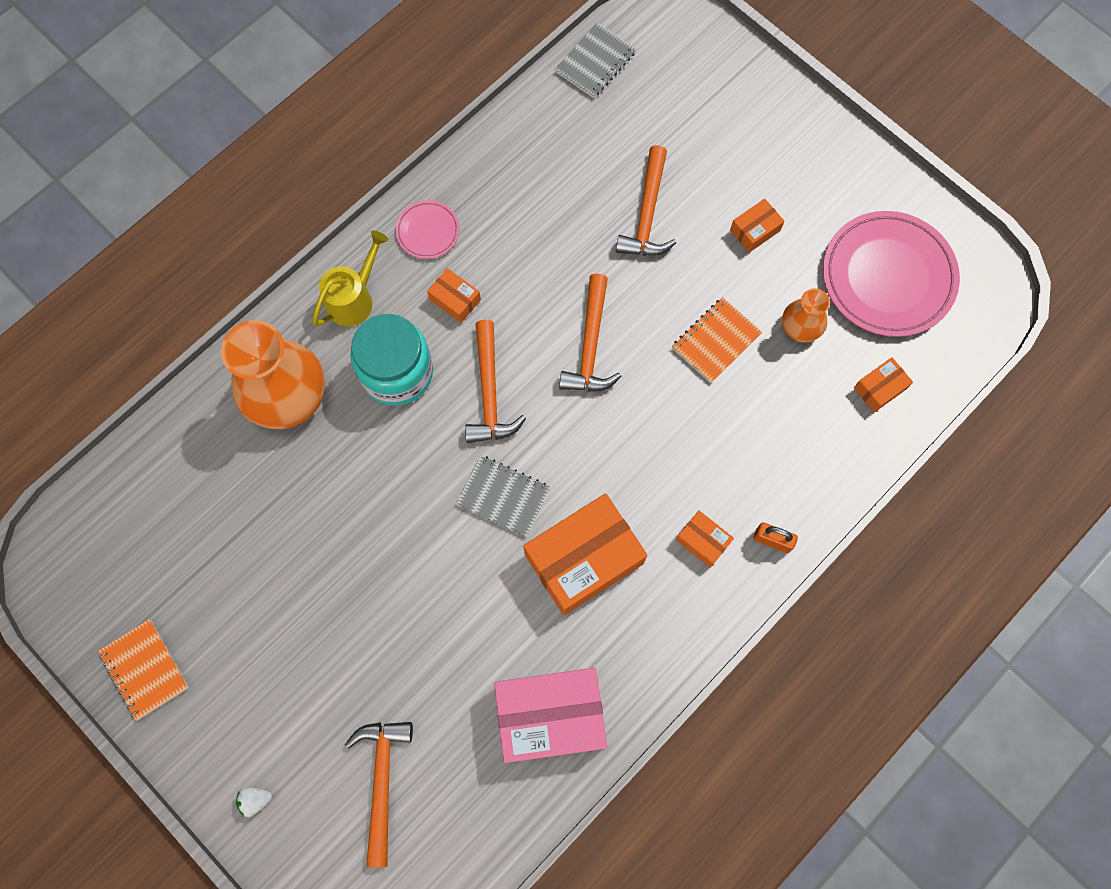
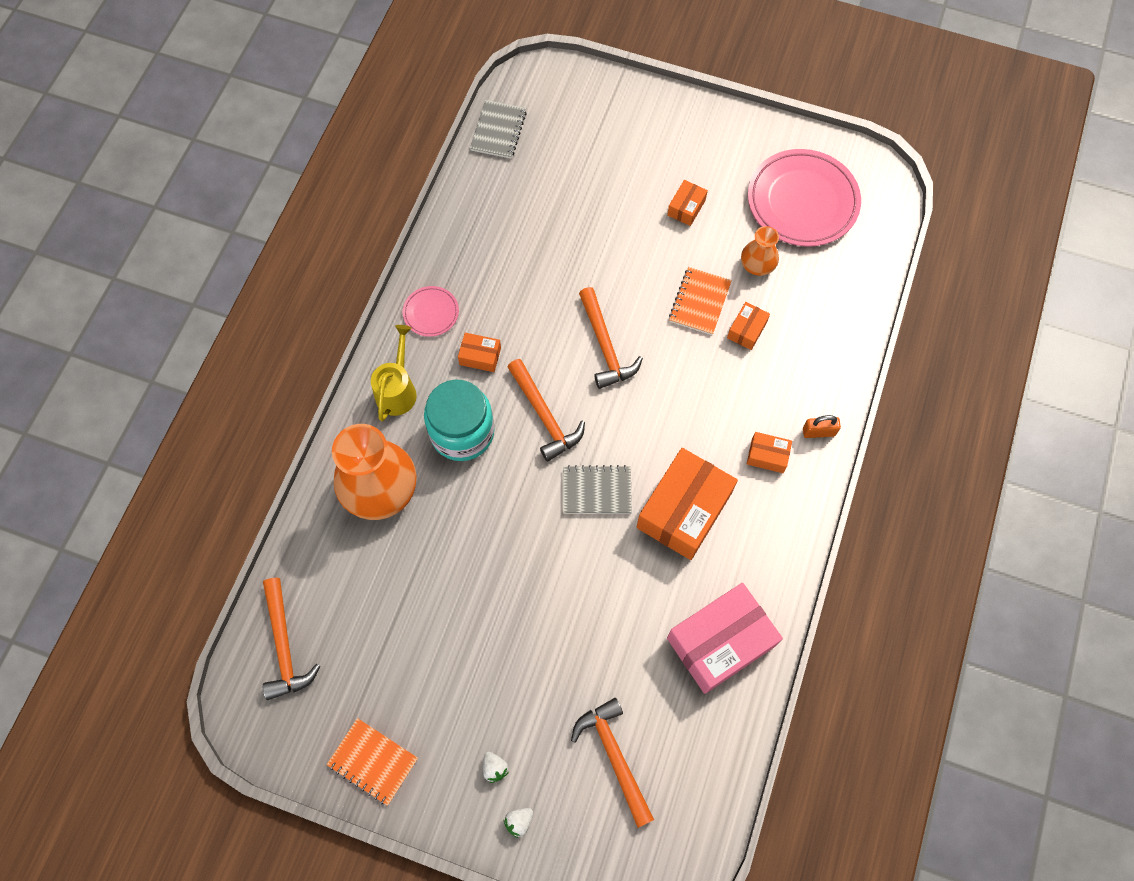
camera: 25 degrees left, 5 degrees down
orange hammer [616,145,676,256] -> orange hammer moved to [263,578,320,700]
orange box [854,357,913,412] -> orange box moved to [727,302,770,350]
none -> white strawberry [483,752,509,783]

